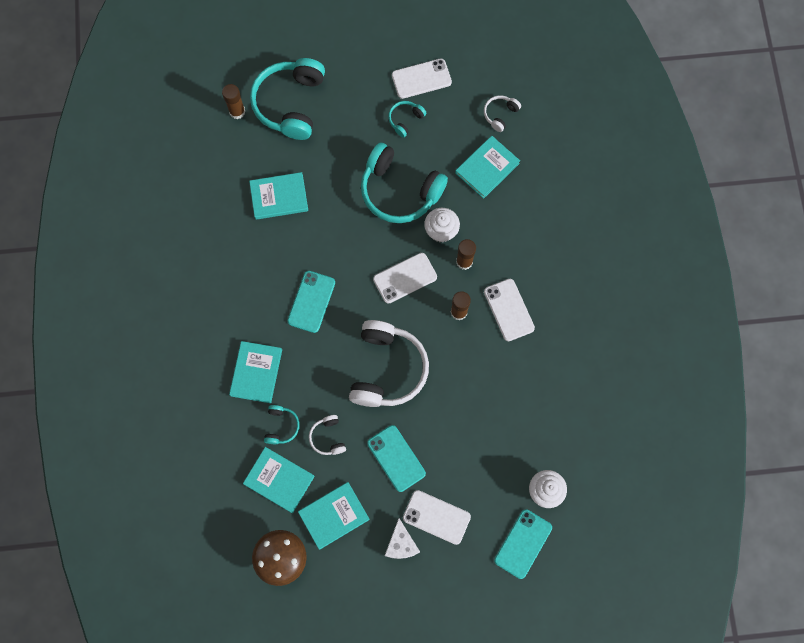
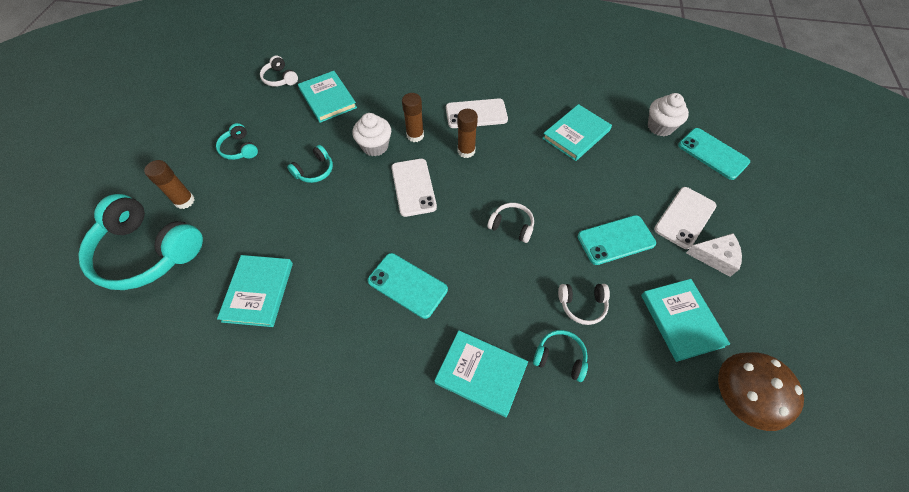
camera: 75 degrees left, 15 degrees down
brown glue stick [222,84,245,119] -> brown glue stick moved to [144,160,195,209]
turquoise book [243,447,315,513] -> turquoise book moved to [542,104,612,161]
white headphones [349,320,429,407] -> white headphones [487,203,534,243], size x0.45
turquoise headphones [361,143,448,223] -> turquoise headphones [287,145,333,183], size x0.45
white phone [392,58,452,99] -> none

